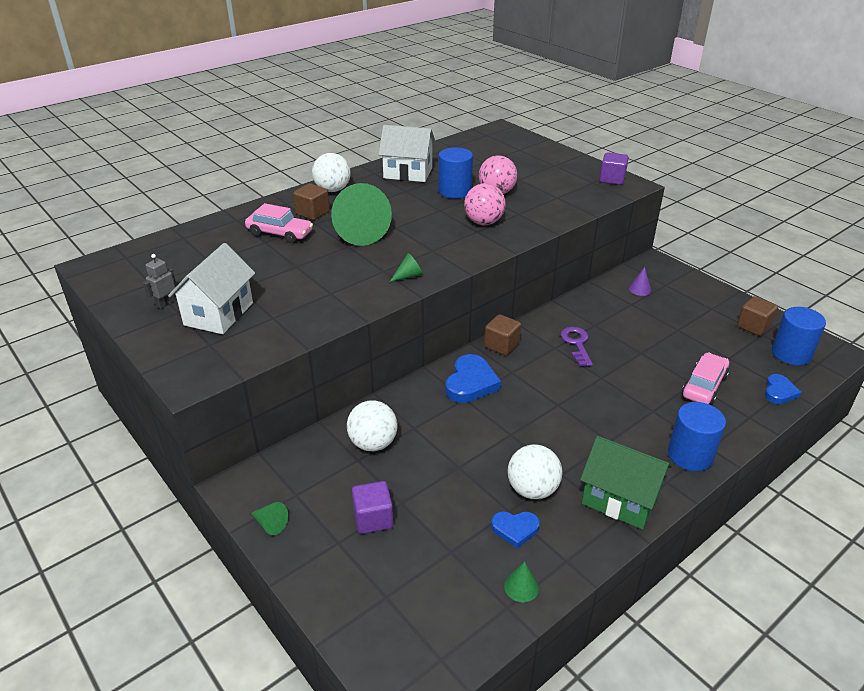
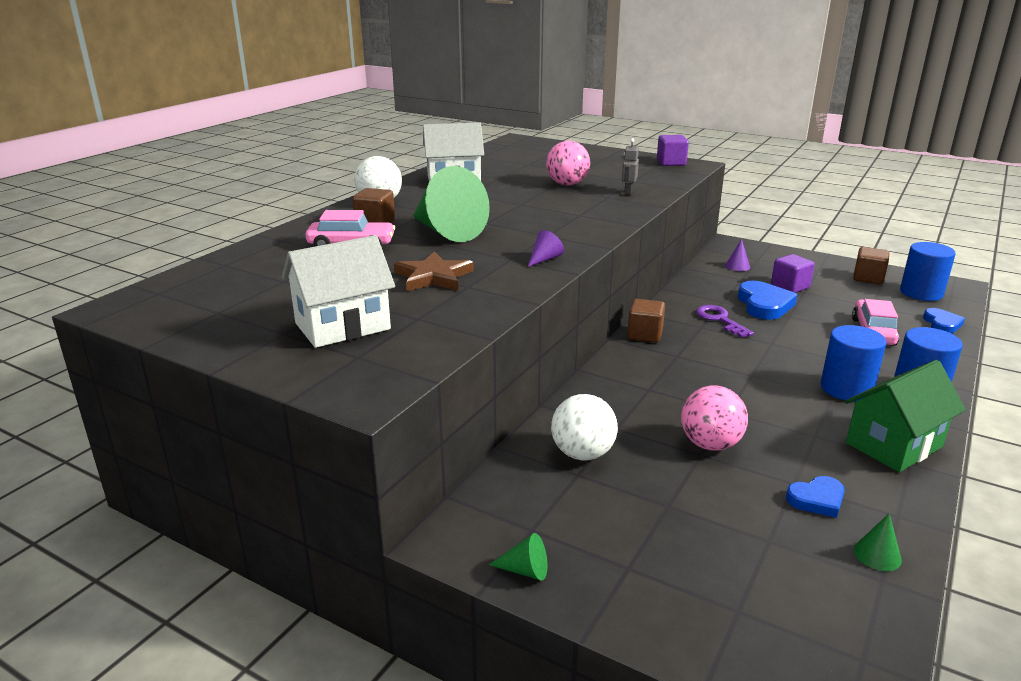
camera: 20 degrees left, 10 degrees down
grey robot [143,254,176,309] -> grey robot moved to [622,138,639,195]
white house [168,243,255,334] -> white house turned 60 degrees clockwise [282,235,395,348]
purple cube [352,481,394,534] -> purple cube moved to [771,254,815,293]
green cone [390,253,423,282] -> purple cone [528,230,564,267]
blue cylinder [438,147,473,199] -> blue cylinder moved to [820,325,886,402]
blue heart [445,354,501,403] -> blue heart moved to [738,281,797,320]
pink ball [464,183,506,225] -> pink ball moved to [681,386,748,451]
white ball [508,445,562,499] -> none
green house [580,436,672,530] -> green house turned 45 degrees counterclockwise [845,360,966,472]
none -> brown star [394,251,474,291]

